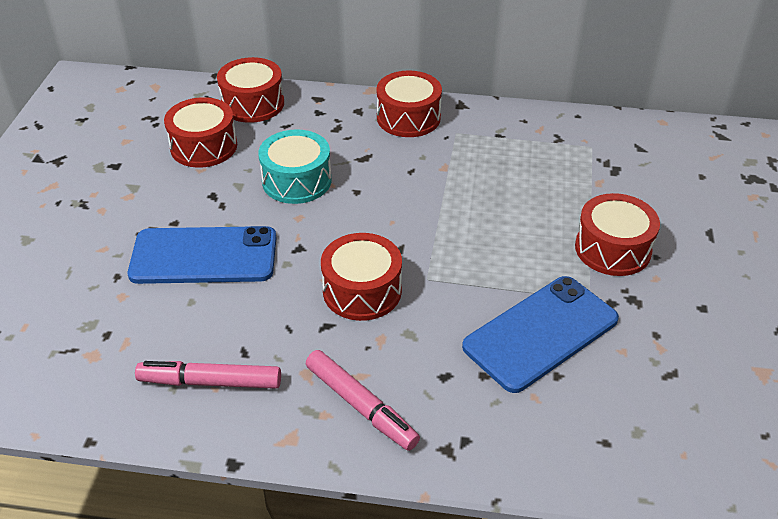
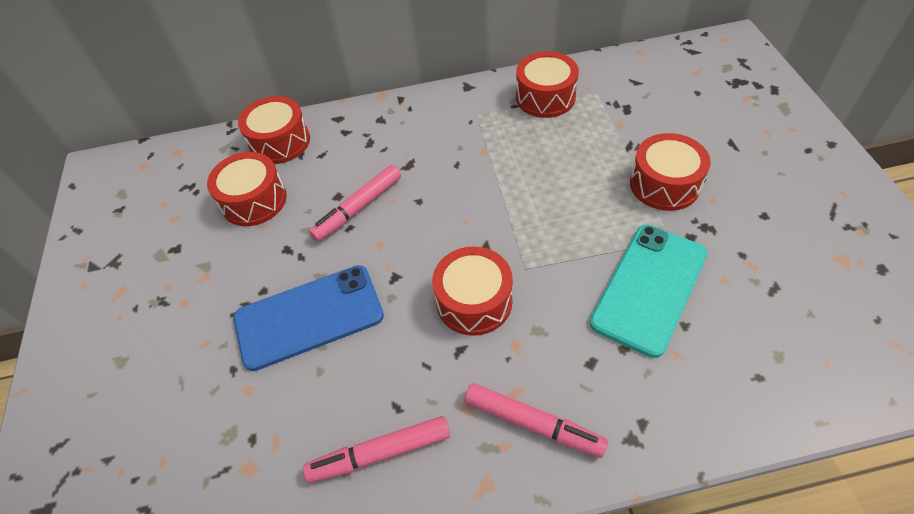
camera: 15 degrees left, 10 degrees up
turquoise drum [258,129,332,204] -> pink marker [309,165,401,242]
red drum [376,70,442,137] -> red drum moved to [516,52,579,118]
blue phone [462,276,619,393] -> turquoise phone [590,225,708,358]

